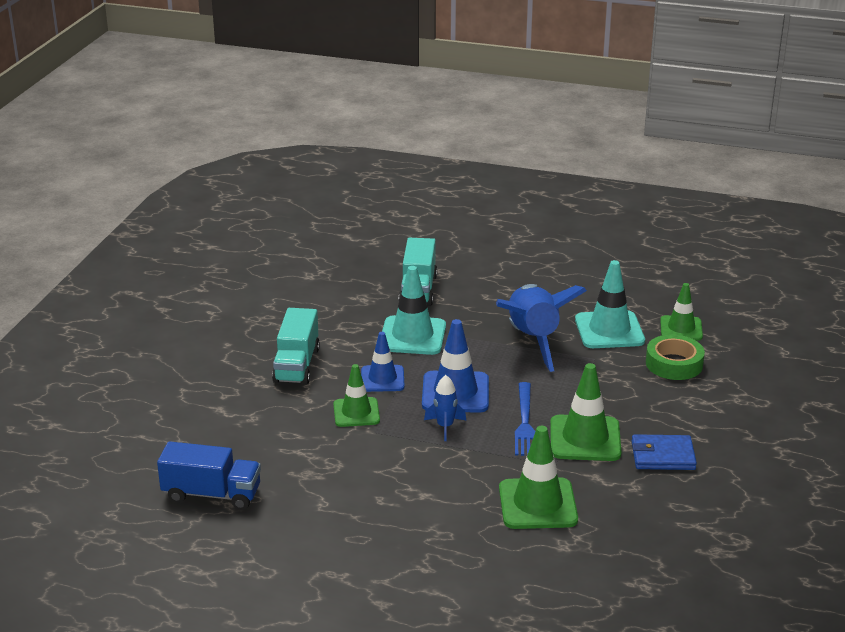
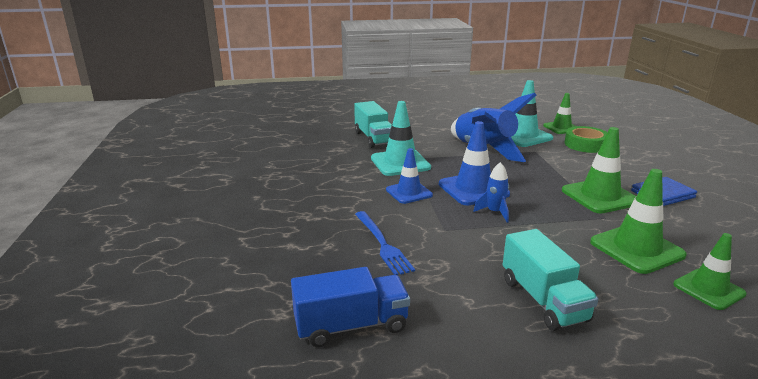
camera: 25 degrees left, 5 degrees down
turquoise truck [272,308,320,385] -> turquoise truck moved to [503,229,598,331]
green traffic cone [333,364,380,427] -> green traffic cone moved to [673,233,747,310]
blue fork [515,382,535,456] -> blue fork moved to [355,211,415,275]

